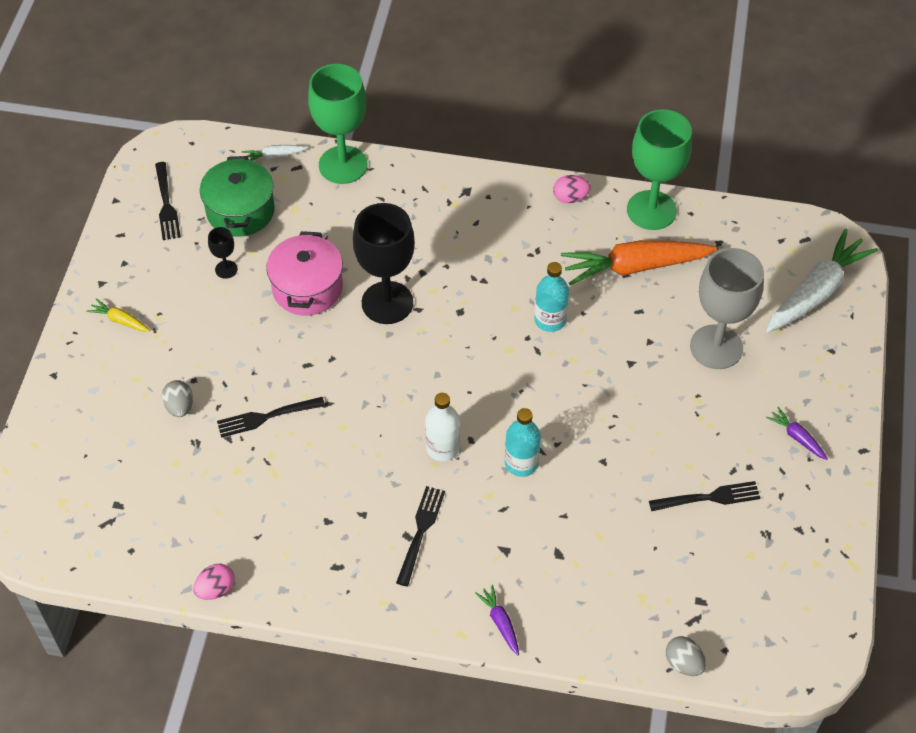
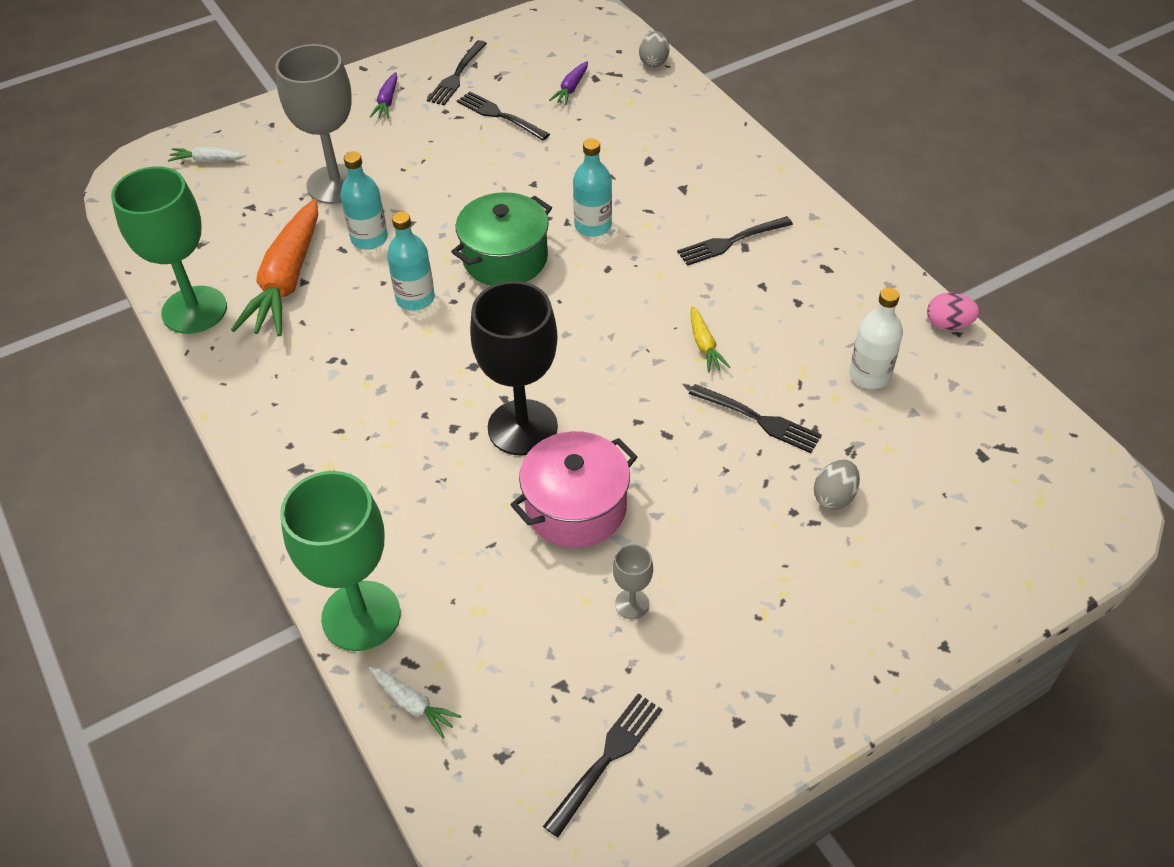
camera: 130 degrees left, 5 degrees down
yellow carrot [86,298,150,332] -> yellow carrot moved to [691,306,730,373]
green pot [200,156,275,237] -> green pot moved to [451,192,552,286]
black goblet [208,227,238,279] -> grey goblet [613,544,653,619]
white bottle [425,393,460,461] -> white bottle moved to [849,288,903,389]
purple carrot [475,585,519,655] -> purple carrot moved to [549,61,588,105]
pink egg [553,175,591,203] -> none
orange carrot [561,240,717,285] -> orange carrot turned 60 degrees clockwise [231,199,318,336]
white carrot [766,229,878,333] -> white carrot [168,147,246,162], size x0.44
none -> turquoise bottle [340,152,388,249]
none -> black fork [427,40,487,105]

